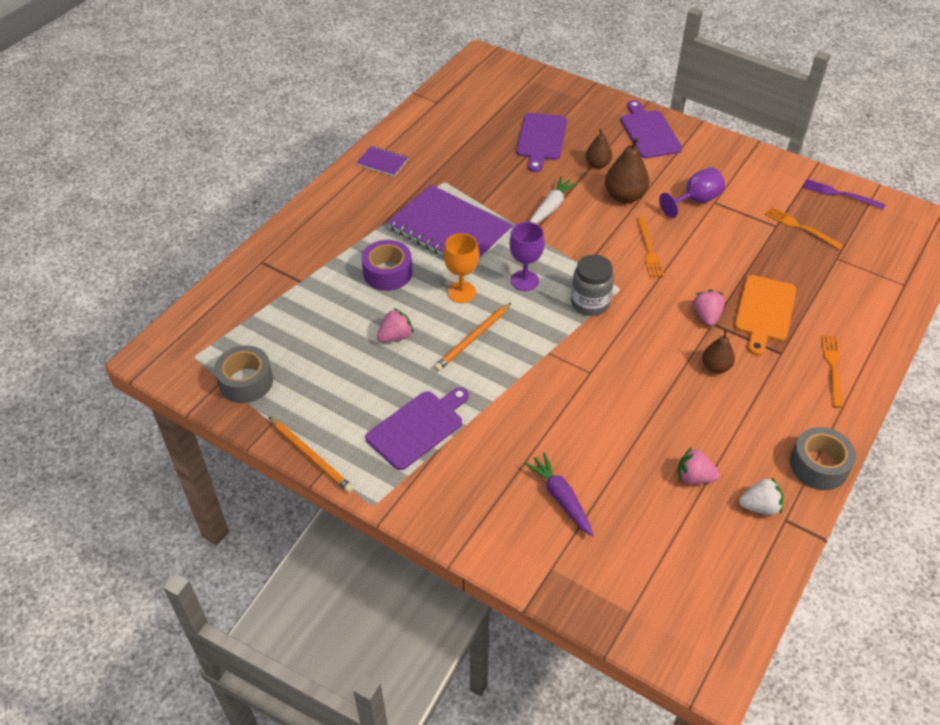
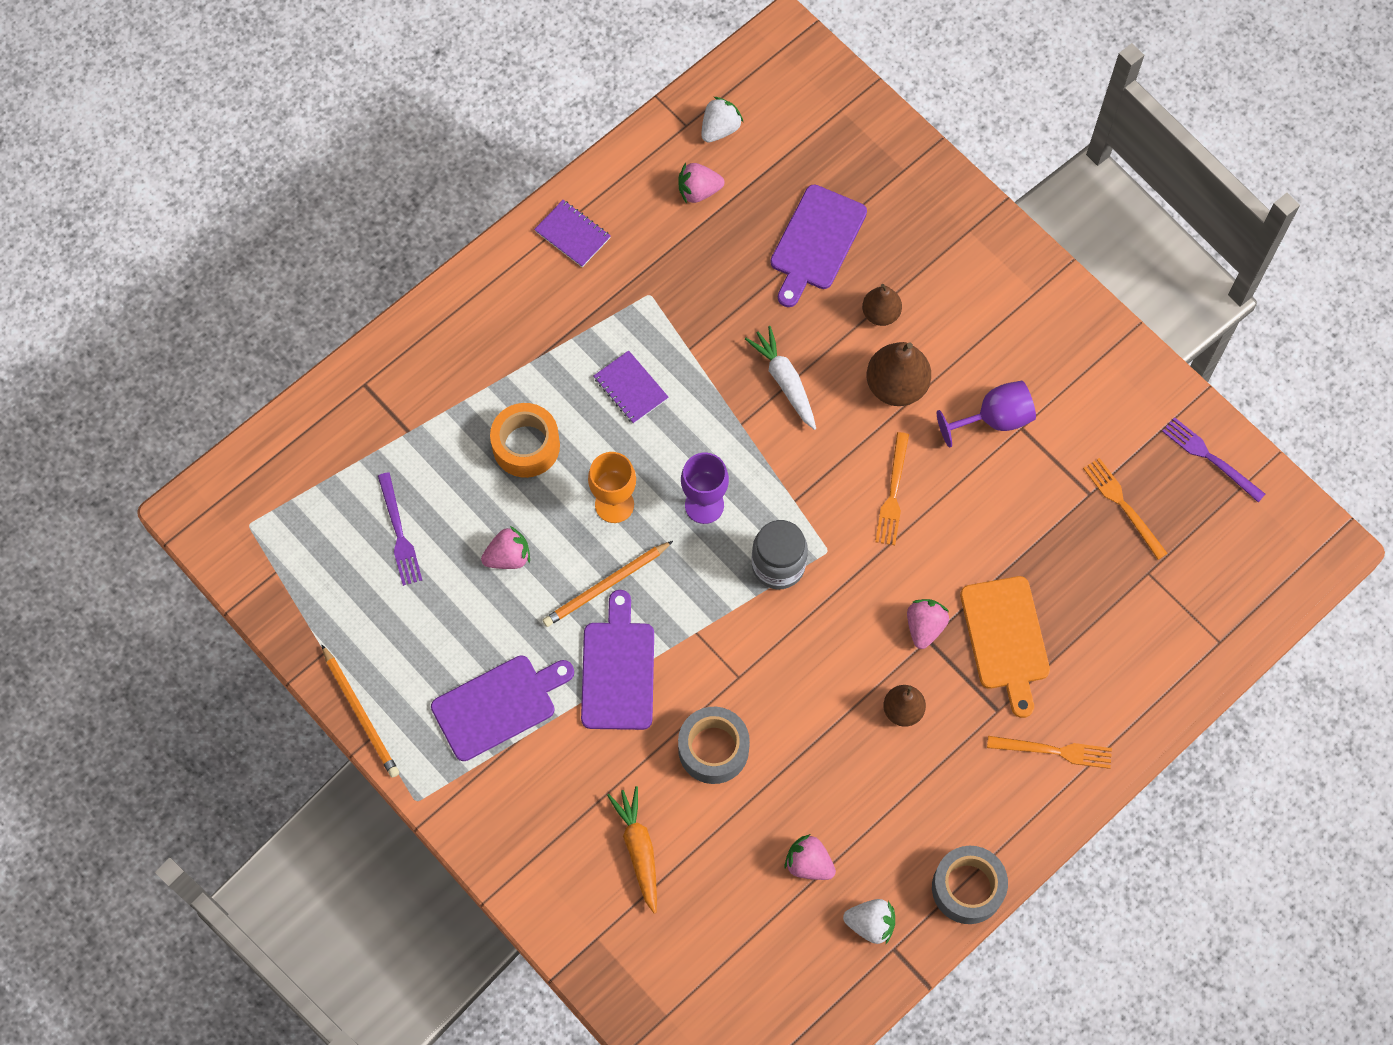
camera: 15 degrees right, 20 degrees up
grey tape [214,345,273,403] -> grey tape moved to [678,707,750,784]
purple tape [362,240,412,291] -> orange tape [490,403,560,478]
purple notebook [387,185,513,262] -> purple notebook [594,350,669,424], size x0.44
purple carrot [524,452,593,536] -> orange carrot [607,786,657,914]
white carrot [530,176,578,224] -> white carrot turned 75 degrees counterclockwise [745,326,816,430]
purple cutting board [621,100,682,158] -> purple cutting board moved to [581,590,654,730]
orange cutting board [734,275,797,355] -> orange cutting board turned 45 degrees counterclockwise [960,576,1050,718]
orange fork [821,335,843,408] -> orange fork turned 75 degrees clockwise [987,736,1112,769]
none -> purple fork [378,472,422,586]
none -> pink strawberry [679,163,724,204]
none -> white strawberry [701,97,744,143]

